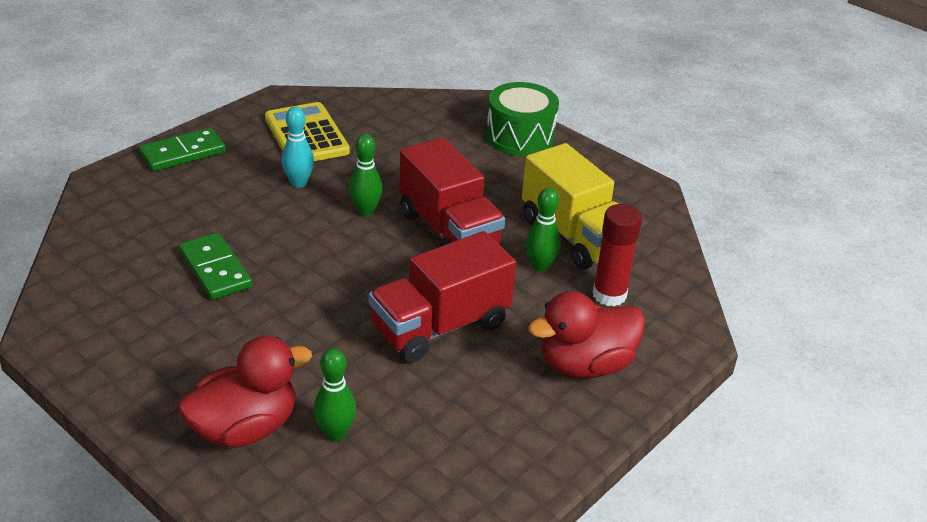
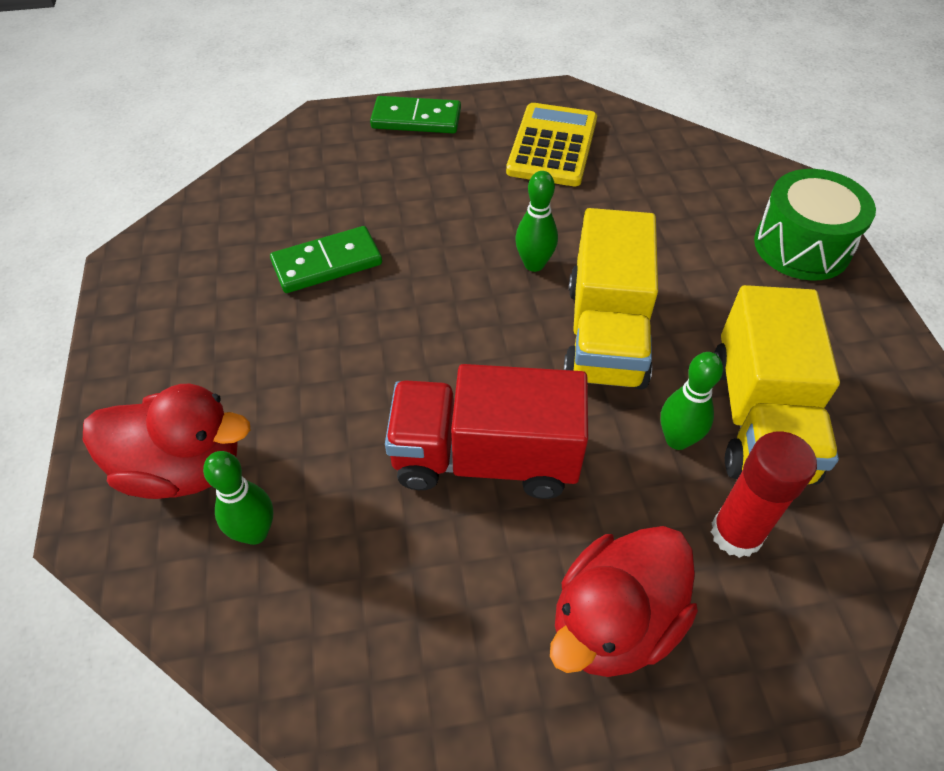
camera: 40 degrees right, 15 degrees up
green domino [179,233,252,300] -> green domino turned 60 degrees clockwise [270,226,382,293]
turquoise bowling pin [281,107,314,188] -> none
red truck [399,138,505,247] -> yellow truck [564,208,658,389]
red duck [528,291,645,378] -> red duck turned 60 degrees counterclockwise [550,526,698,677]

